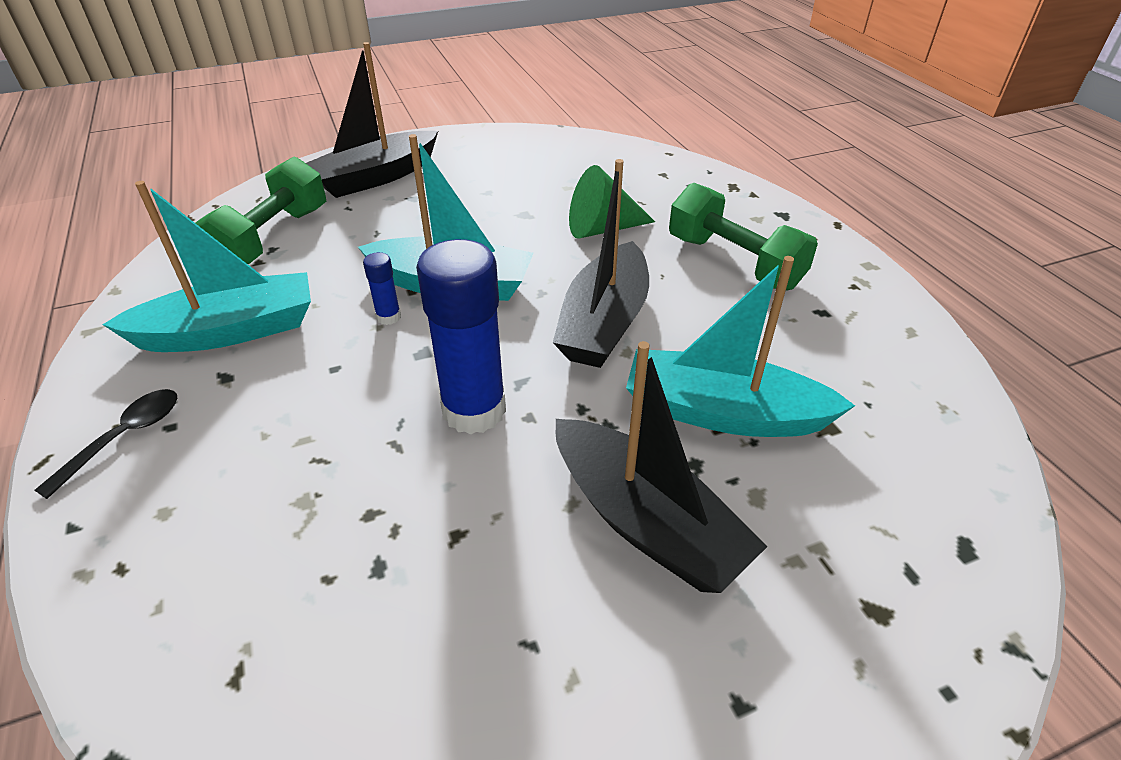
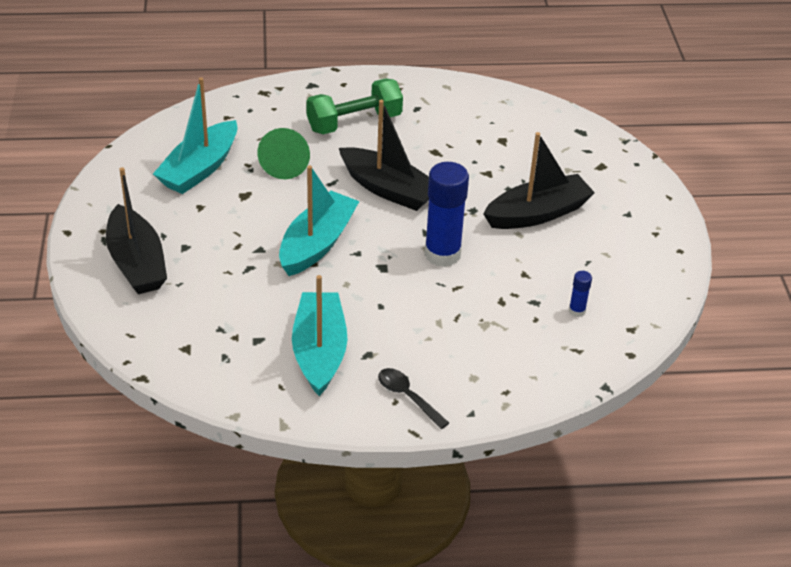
camera: 75 degrees left, 0 degrees up
green dumbbell [195,157,326,264] -> none
blue glue stick [363,252,401,325] -> blue glue stick moved to [569,271,592,317]
turquoise boat [626,256,855,437] -> turquoise boat moved to [153,77,237,194]

